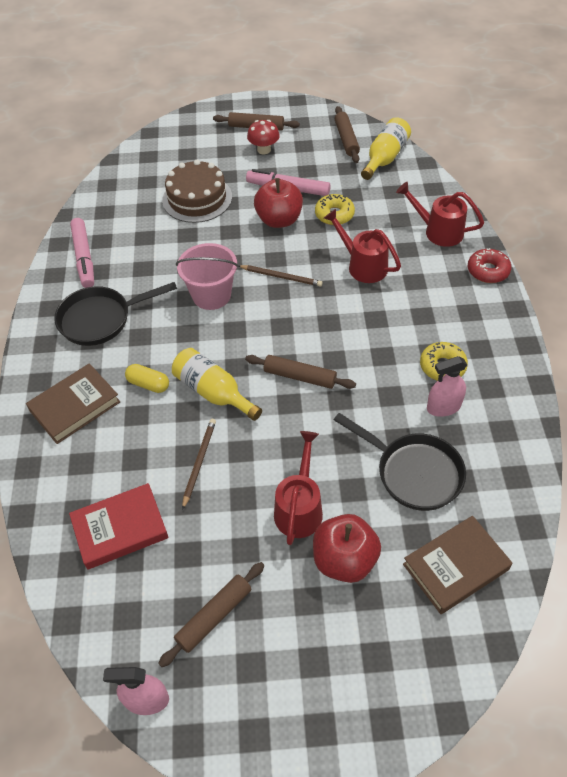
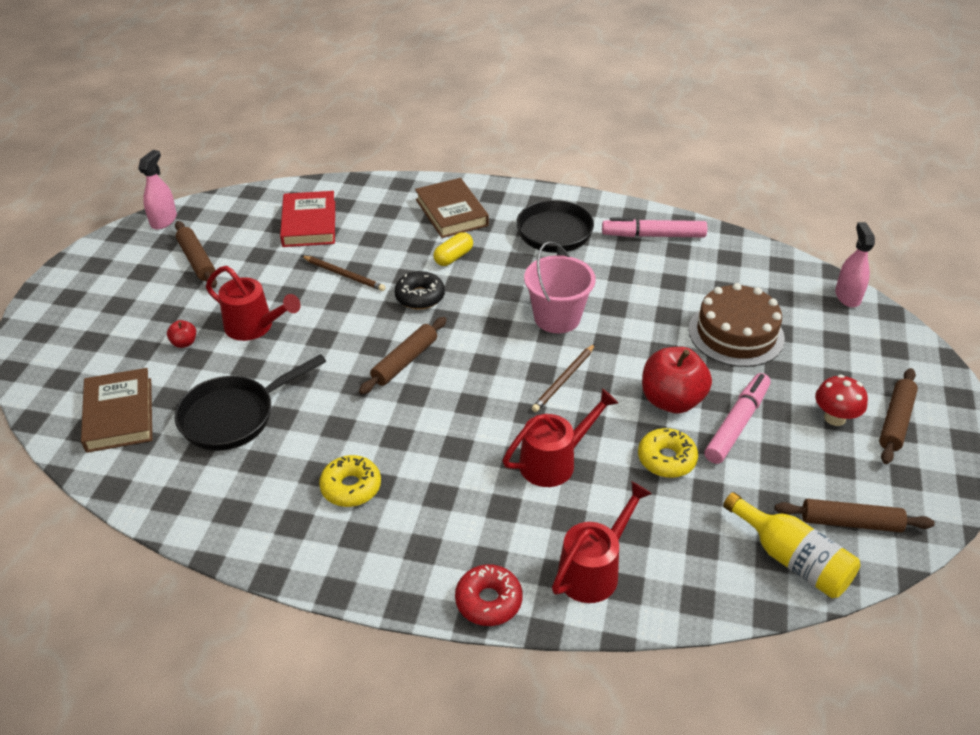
camera: 105 degrees right, 10 degrees down
yellow bottle [172,348,262,421] -> black donut [394,271,445,309]
red apple [313,514,381,583] -> red apple [167,320,196,348], size x0.44
pink spray bottle [427,356,467,417] -> pink spray bottle moved to [835,222,875,308]

